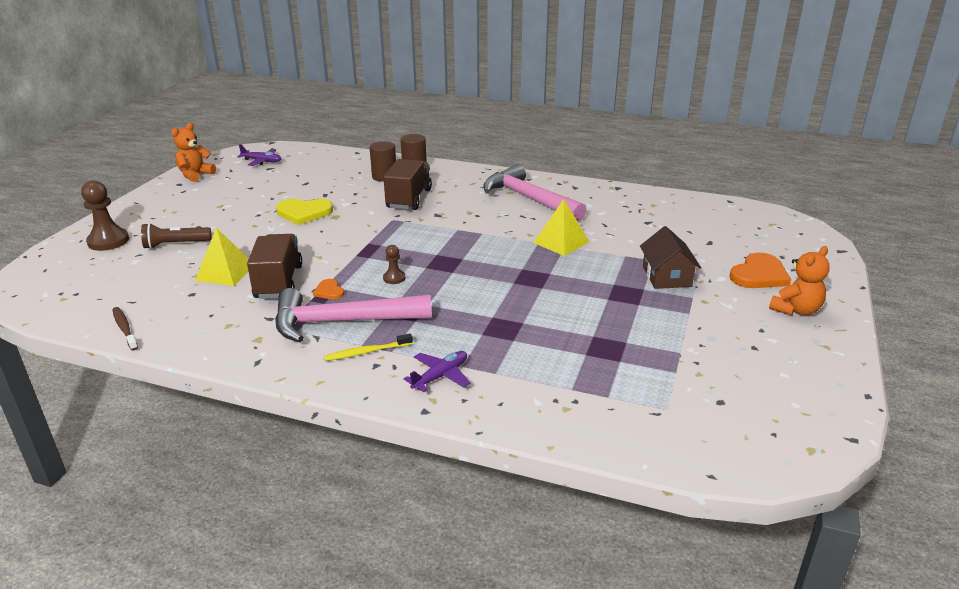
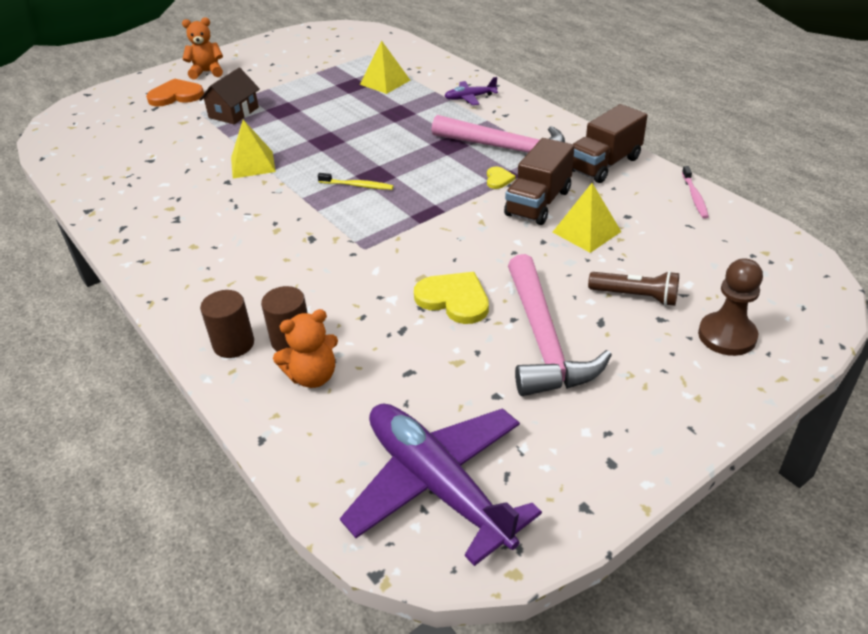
camera: 145 degrees left, 10 degrees up
brown toothbrush [112,307,138,351] -> pink toothbrush [682,166,709,219]
orange teddy bear [171,123,216,182] -> orange teddy bear moved to [273,309,338,388]
purple plane [237,144,281,166] -> purple plane [340,404,542,566], size x2.23
orange heart [313,279,344,299] -> yellow heart [487,167,516,189]
yellow toothbrush [324,333,413,361] -> yellow toothbrush moved to [318,173,394,190]
brown truck [383,159,432,210] -> brown truck moved to [572,104,648,183]
brown pawn [383,245,405,284] -> none
pink hammer [483,164,586,222] -> pink hammer moved to [508,254,612,396]
none -> yellow pyramid [360,40,410,94]

